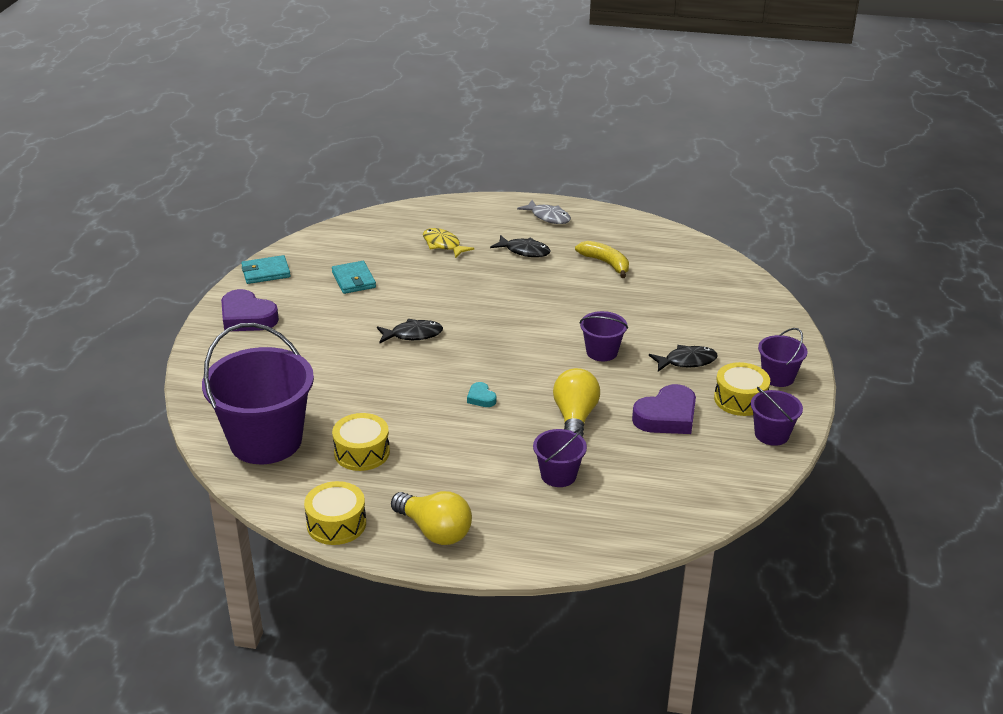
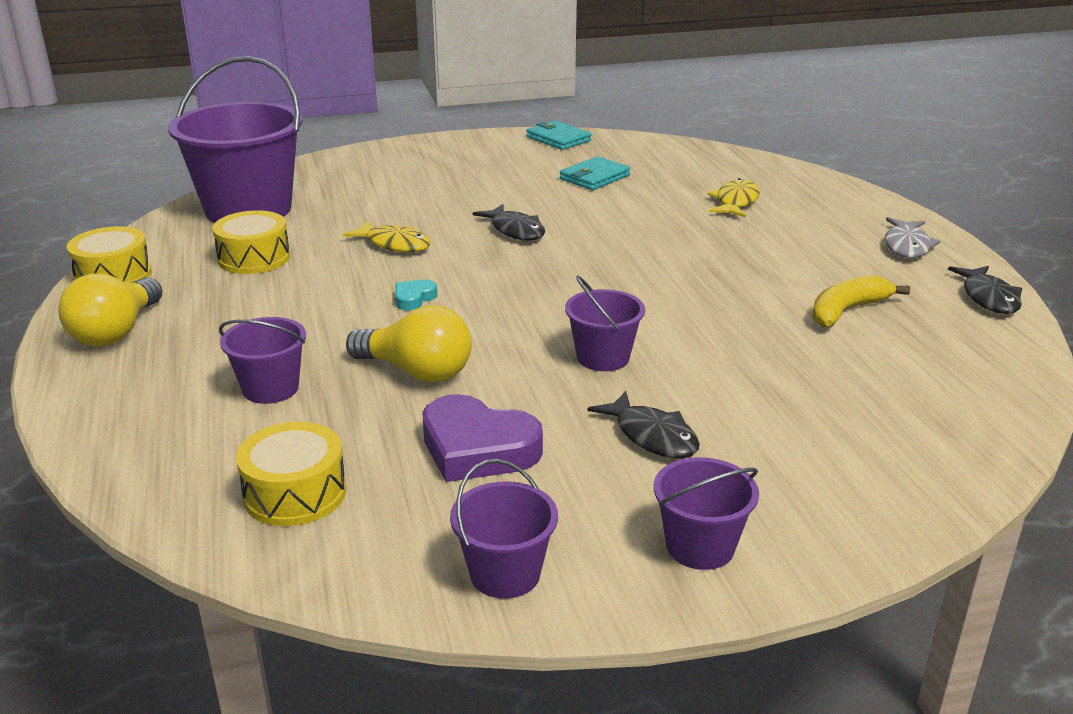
camera: 65 degrees right, 5 degrees down
purple heart [221,289,279,331] -> none
black fish [490,235,551,257] -> black fish moved to [948,266,1022,314]
yellow light bulb [553,368,600,437] -> yellow light bulb turned 45 degrees clockwise [346,305,472,383]
yellow banana [575,241,629,278] -> yellow banana turned 150 degrees counterclockwise [812,275,910,328]
yellow drum [714,362,770,416] -> yellow drum moved to [236,422,346,526]
none -> yellow fish [343,221,431,252]

